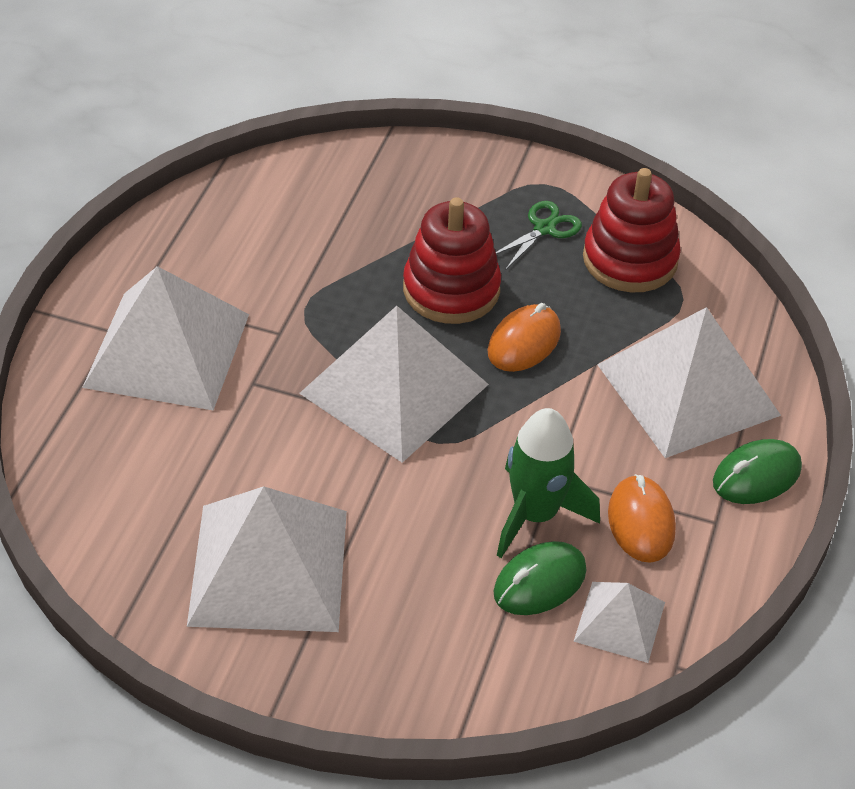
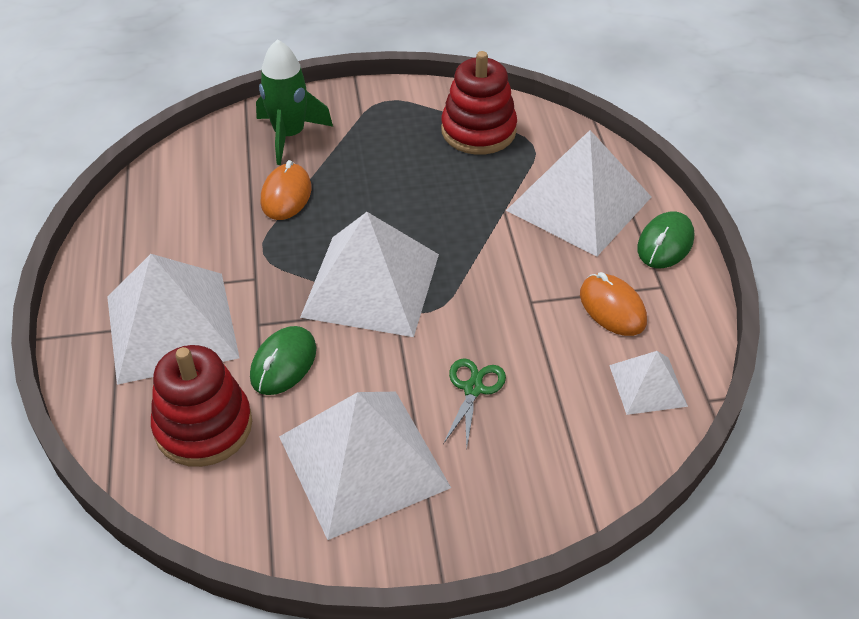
camera: 25 degrees left, 0 degrees up
red stacking toy [403,197,501,324] -> red stacking toy moved to [151,345,252,467]
orange mouse [487,303,561,372] -> orange mouse moved to [261,160,311,220]
green mouse [494,541,586,615] -> green mouse moved to [250,326,316,395]
green scissors [496,201,582,269] -> green scissors moved to [443,358,506,449]
green rocket [497,408,600,558] -> green rocket moved to [256,39,333,165]

